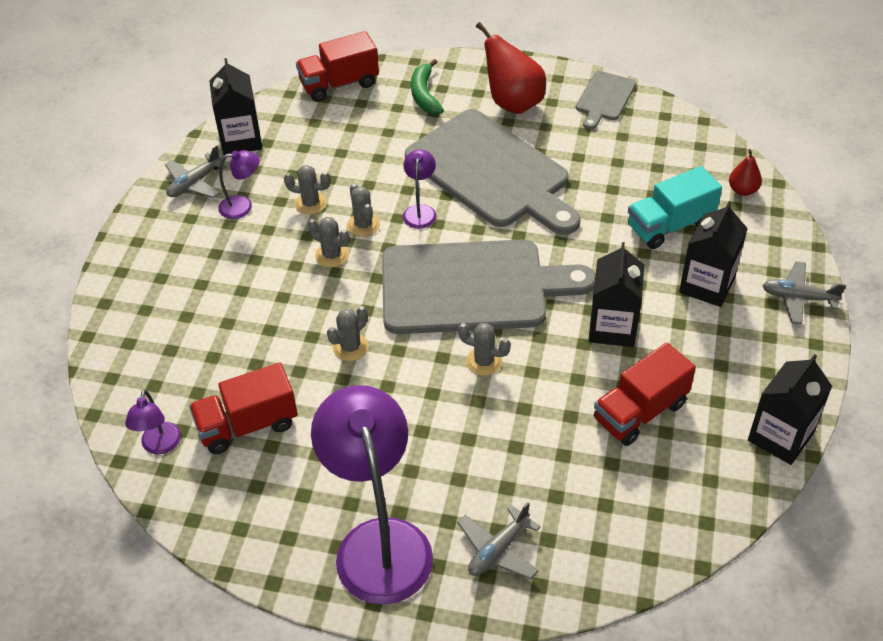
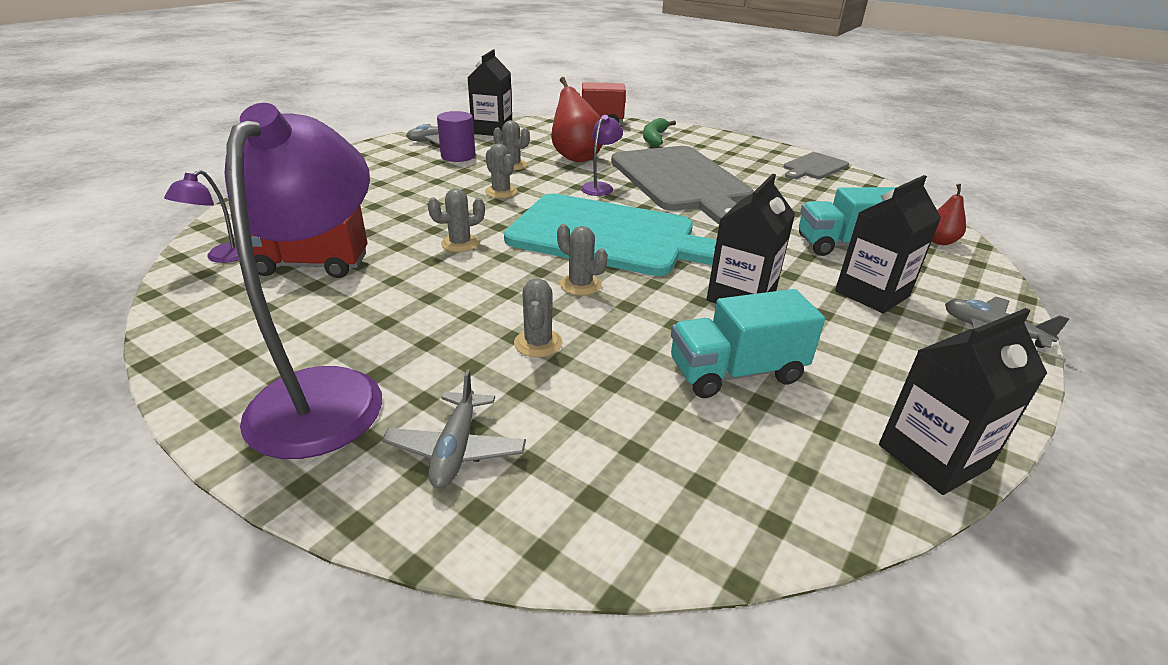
camera: 20 degrees right, 15 degrees down
purple lamp [218,150,260,219] -> purple cylinder [437,111,476,162]
grey cactus [347,184,380,237] -> grey cactus moved to [514,278,562,357]
grey cutting board [382,239,595,334] -> turquoise cutting board [504,194,717,276]
grey plane [457,502,541,579] -> grey plane turned 60 degrees counterclockwise [382,369,526,488]
red pear [476,22,546,114] -> red pear moved to [551,77,602,162]
red truck [594,343,696,446] -> turquoise truck [671,289,825,398]

